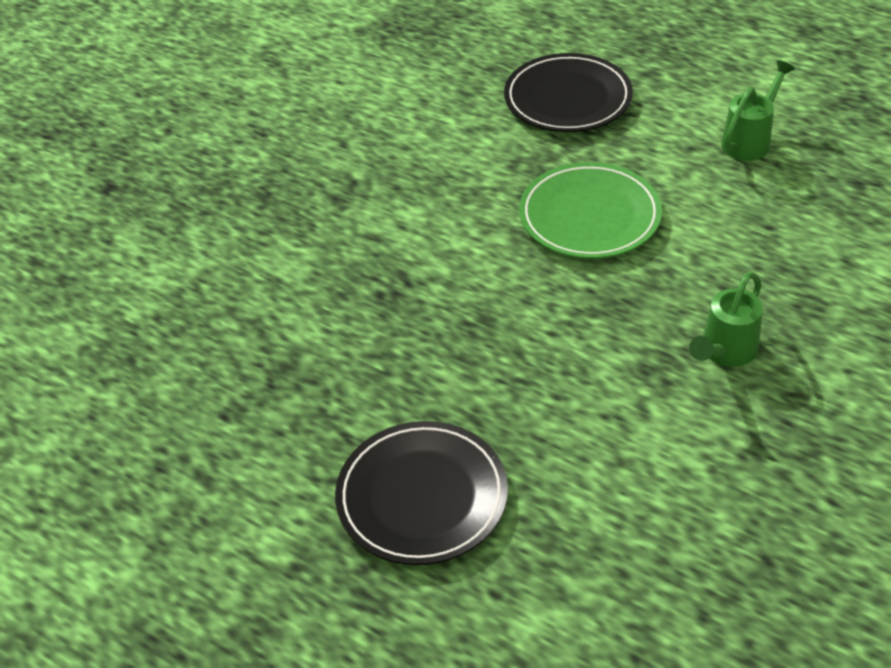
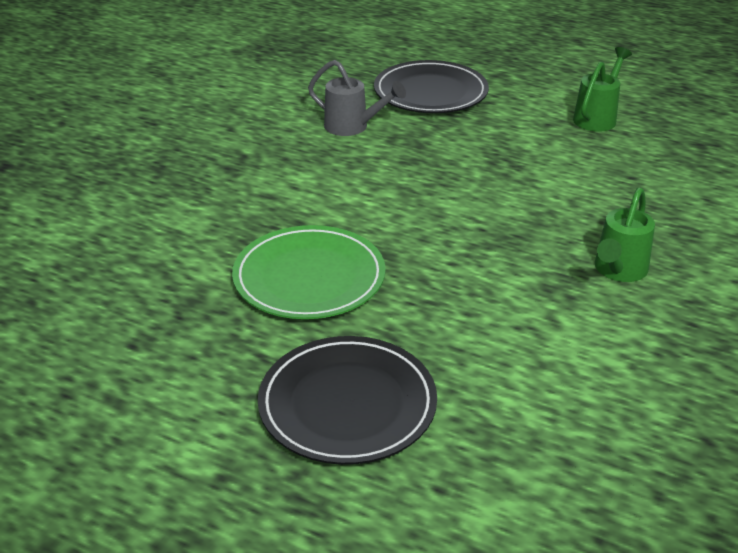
camera: 10 degrees left, 10 degrees down
green plate [519,162,662,259] -> green plate moved to [232,225,386,319]
none -> grey watering can [308,60,406,136]

